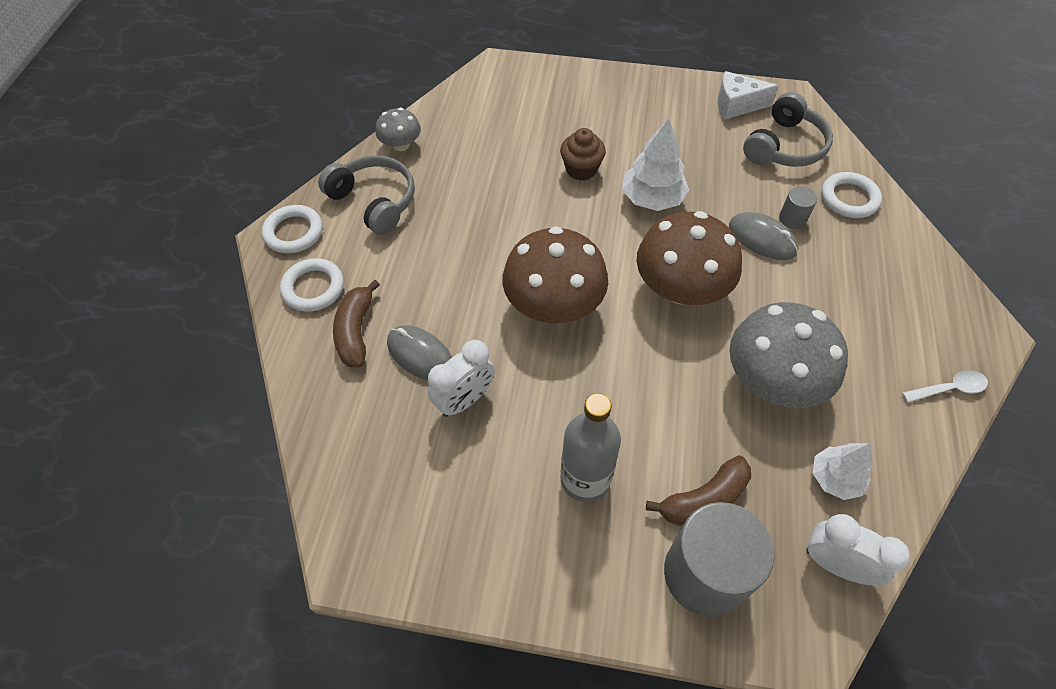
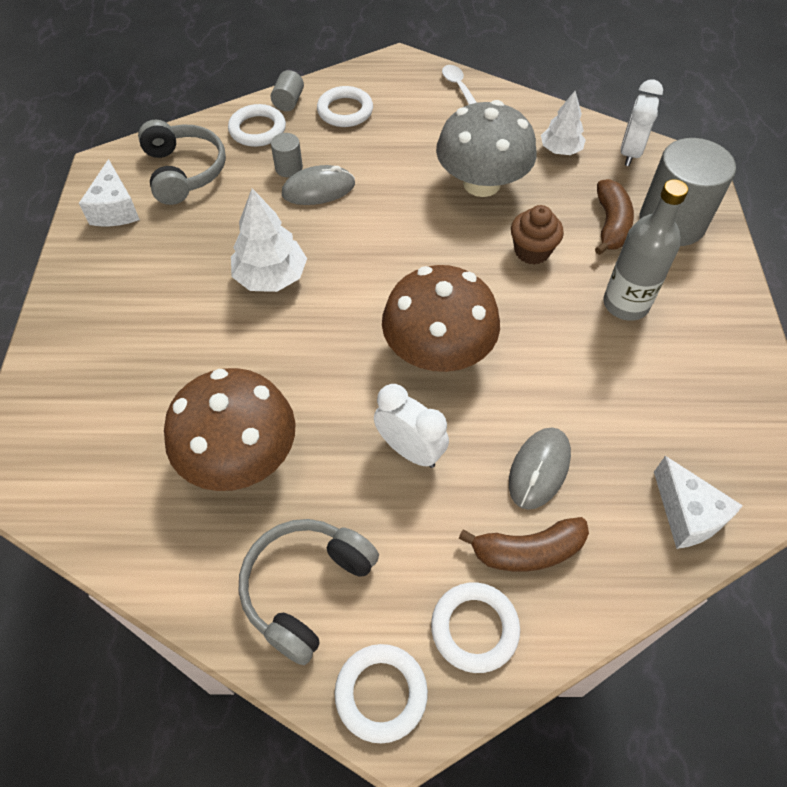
camera: 100 degrees left, 0 degrees up
grey mushroom [376,108,421,151] -> none
white clock [428,340,495,417] -> white clock moved to [374,384,449,468]
brown cupcake [560,128,606,181] -> brown cupcake moved to [511,205,564,265]
brown mushroom [637,211,742,305] -> brown mushroom moved to [164,368,295,491]
brown banana [646,455,751,526] -> brown banana turned 45 degrees clockwise [595,179,634,255]
grey mouse [729,212,798,260] -> grey mouse turned 45 degrees clockwise [282,165,355,205]
grey headphones [743,92,833,167] -> grey headphones turned 45 degrees clockwise [138,120,226,205]
none -> grey cylinder [271,70,304,111]
none -> white ring [317,86,373,127]
none -> white cheese [654,456,743,549]

